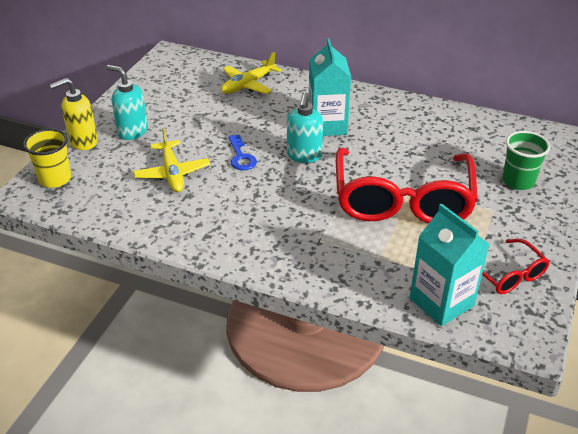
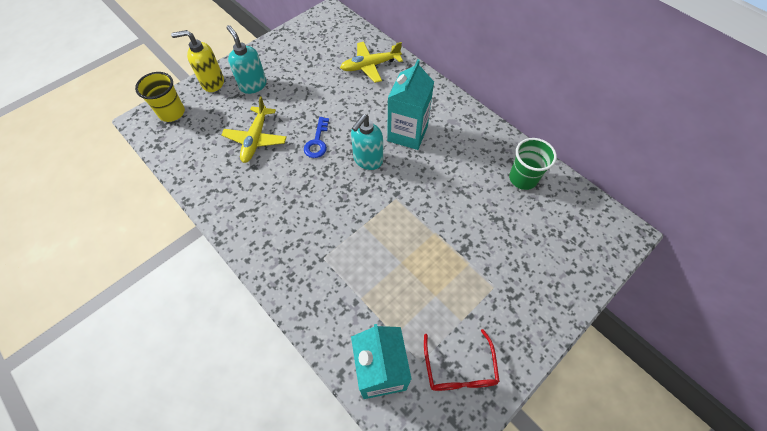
camera: 25 degrees right, 20 degrees up
red glasses [336,148,478,224] -> none
green cup [502,131,551,190] -> green cup moved to [509,138,557,190]

